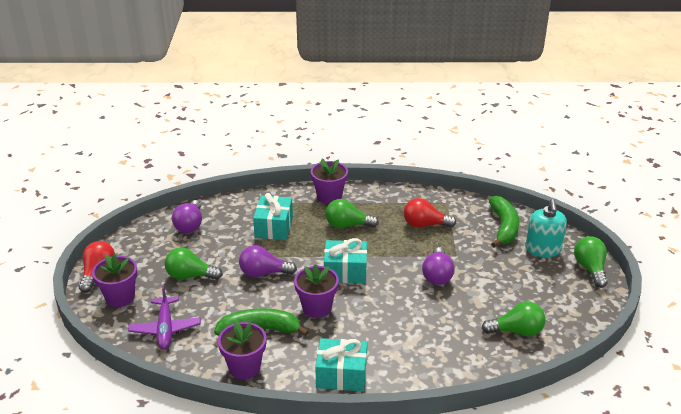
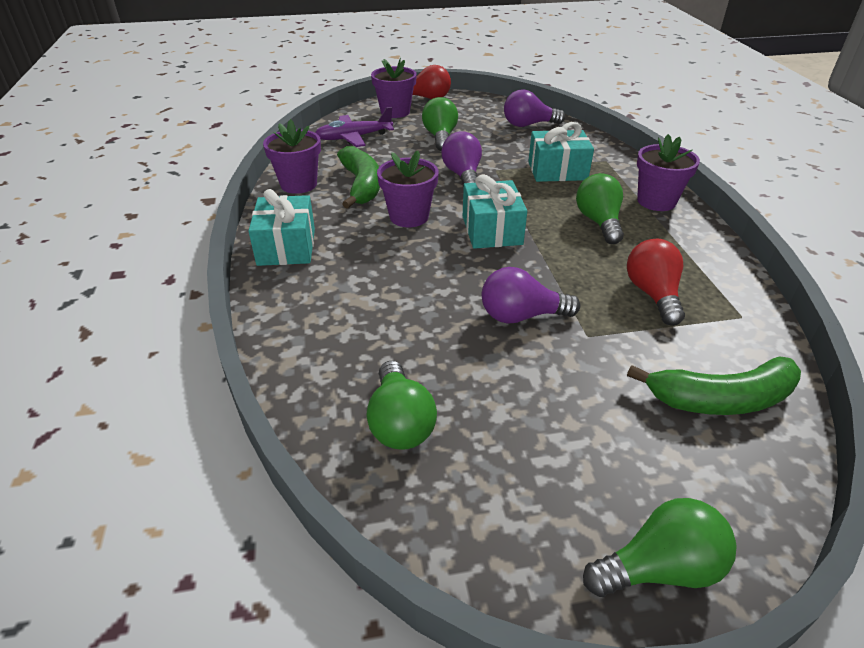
camera: 80 degrees right, 5 degrees up
turquoise soap dispenser [525,199,567,257] -> none

